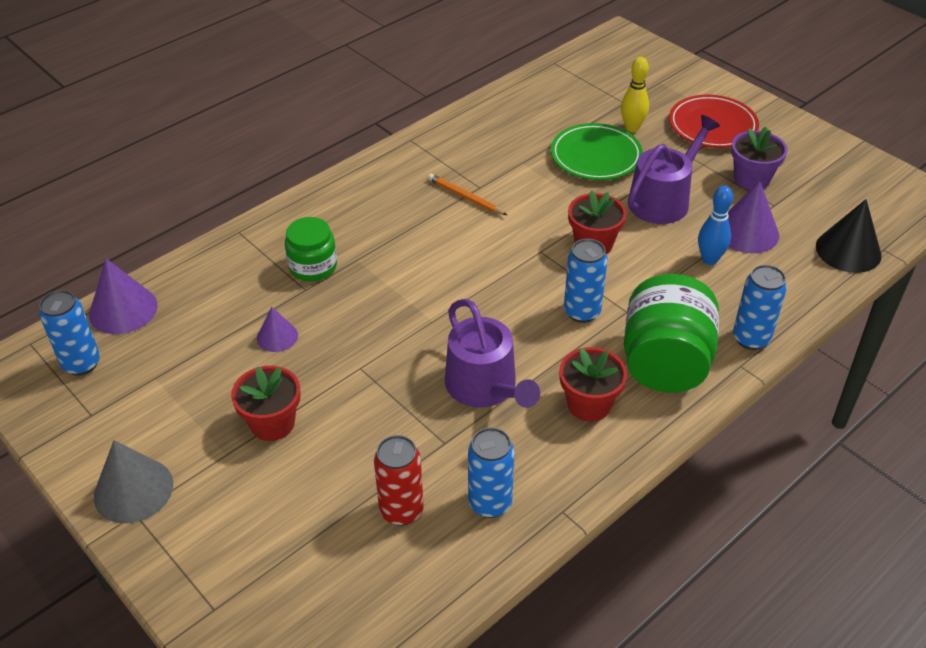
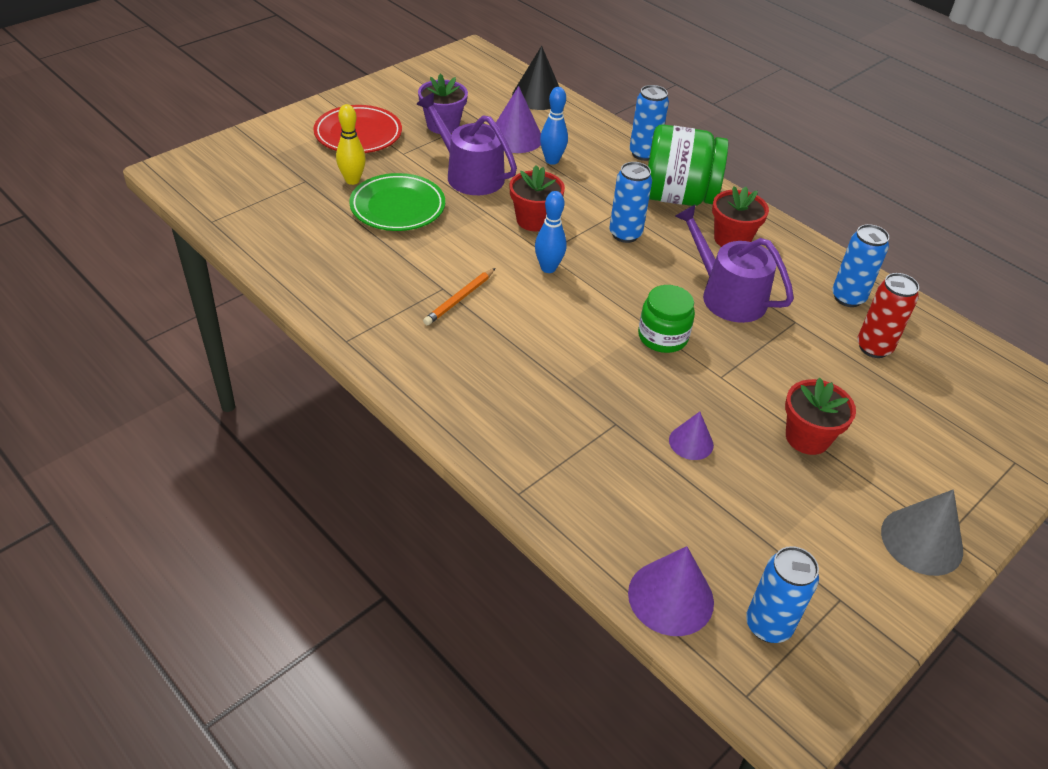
camera: 95 degrees left, 0 degrees up
green jar [285,217,337,281] -> green jar moved to [638,285,695,353]
purple watering can [445,299,540,408] -> purple watering can turned 105 degrees counterclockwise [675,205,794,323]
none -> blue bowling pin [535,191,567,273]

